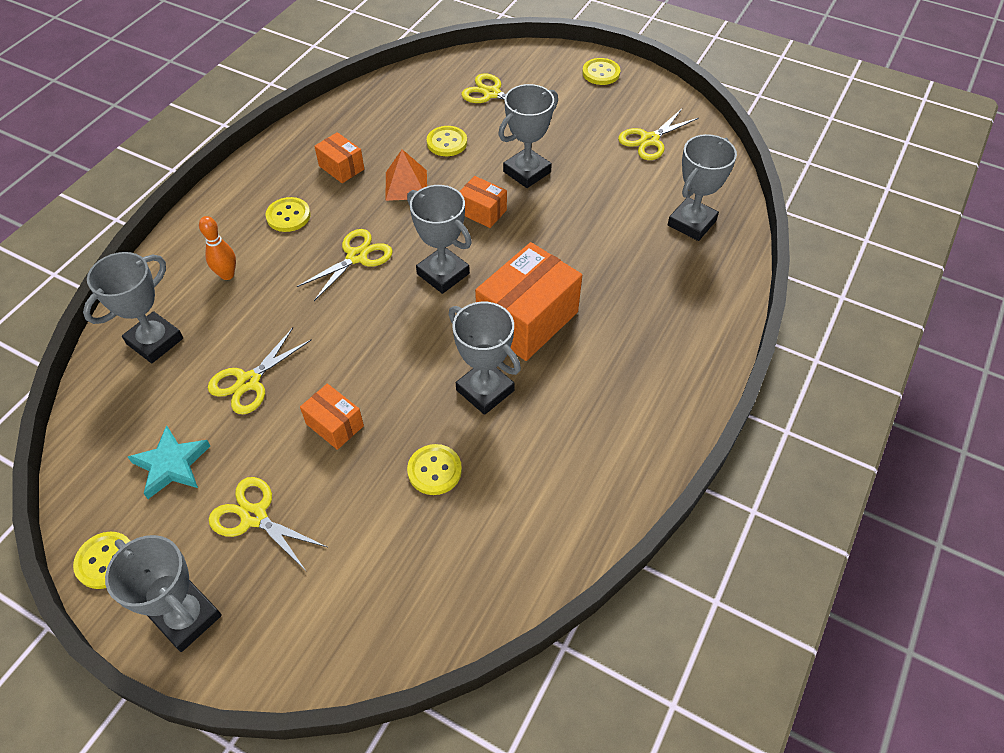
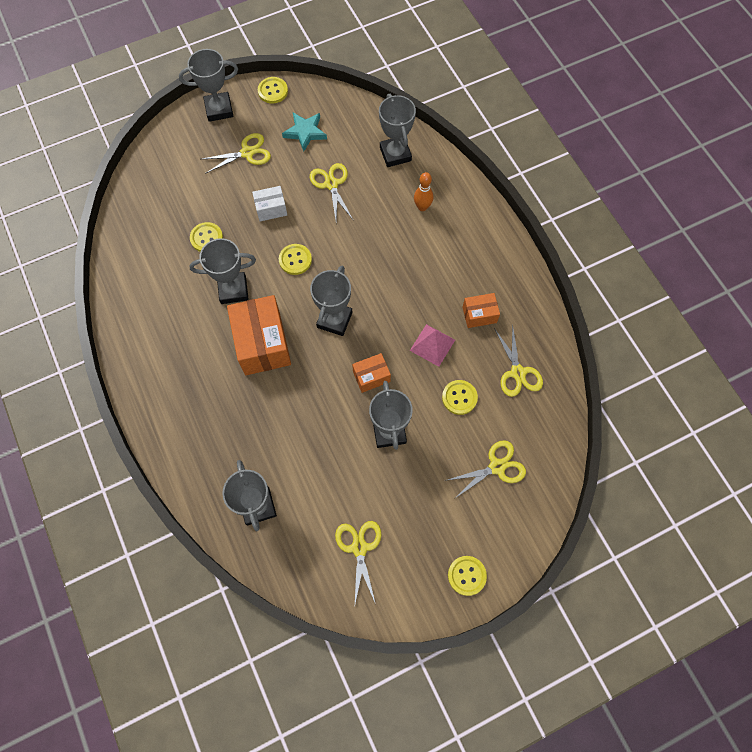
camera: 125 degrees right, 15 degrees up
yellow button [266,197,311,232] -> yellow button moved to [279,244,312,275]
yellow scissors [297,229,393,301] -> yellow scissors moved to [494,324,543,397]
orange box [300,384,364,450] -> white box [252,186,287,222]
orange pyramid [385,149,427,201] -> pink pyramid [410,324,455,367]
grey trophy [407,185,472,294] -> grey trophy turned 60 degrees counterclockwise [310,266,353,336]

